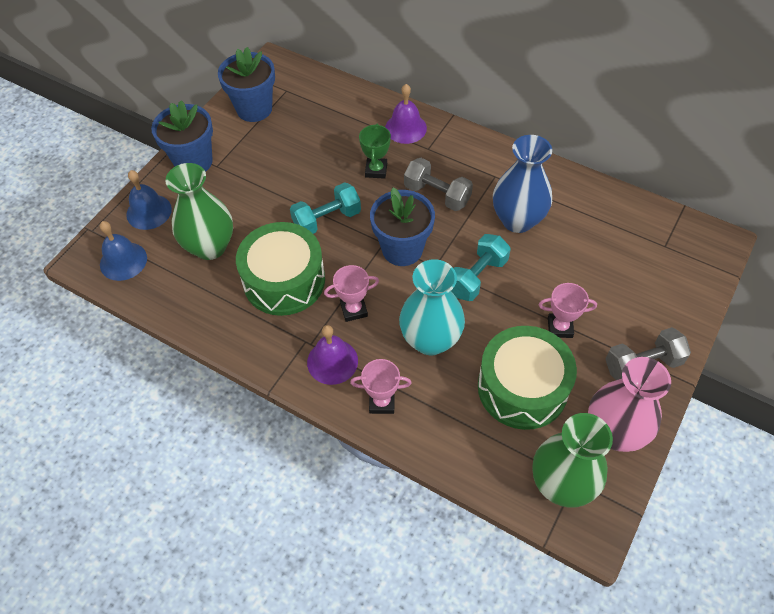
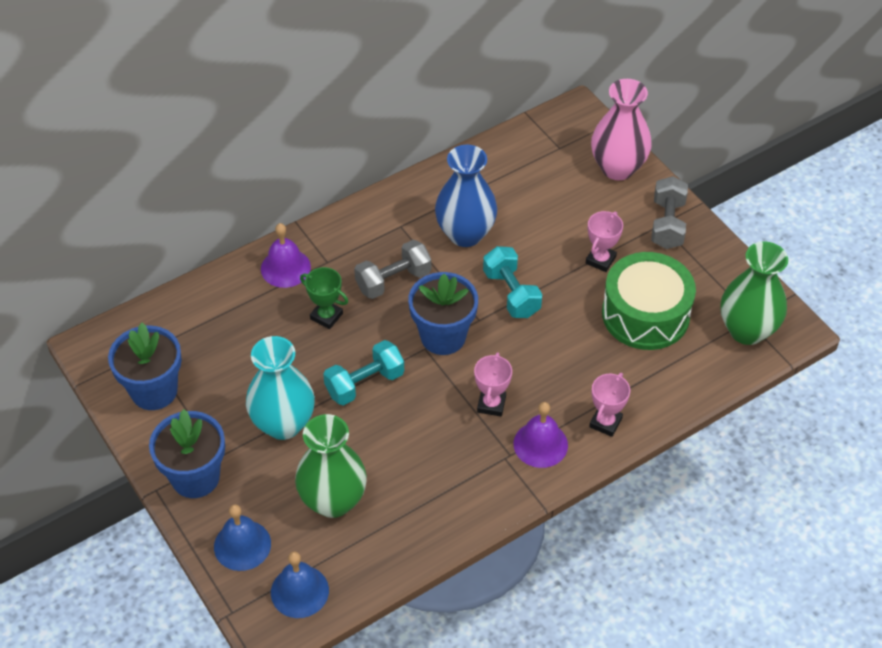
camera: 65 degrees left, 5 degrees down
green drum [236,222,325,316] -> none
turquoise dumbbell [290,182,361,234] -> turquoise dumbbell turned 60 degrees clockwise [323,340,404,405]
turquoise vase [399,259,465,355] -> turquoise vase moved to [246,336,315,440]
pink vase [588,357,671,452] -> pink vase moved to [591,79,652,180]

